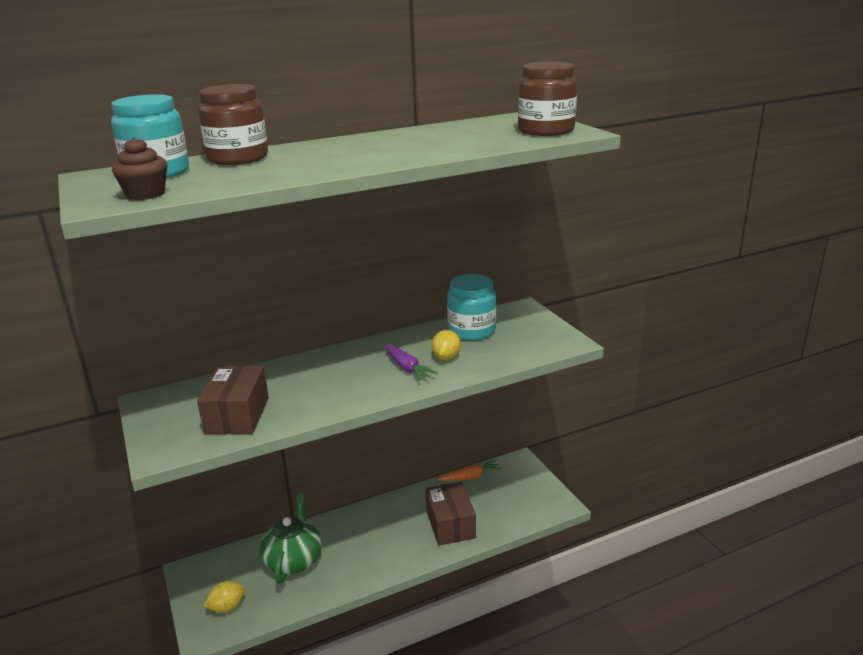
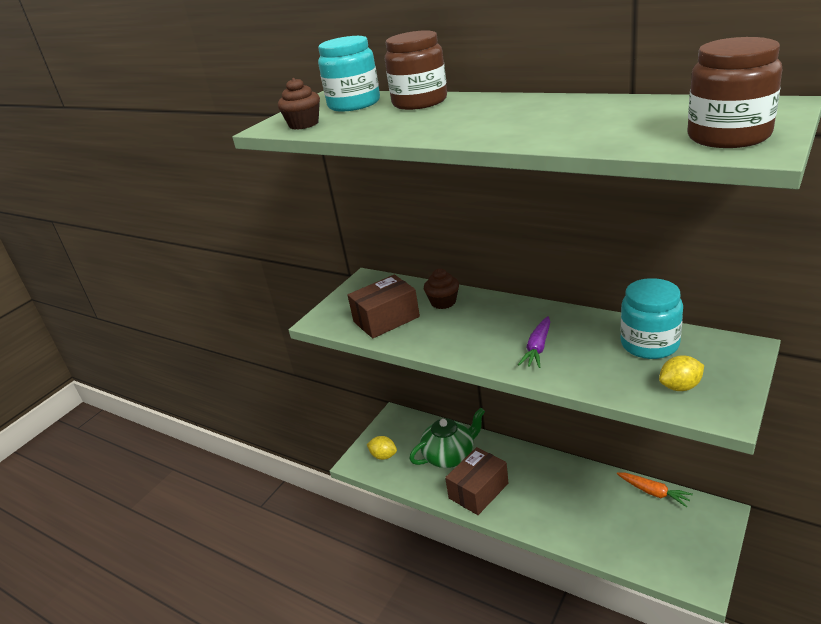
camera: 60 degrees right, 5 degrees up
brown box [425,482,476,546] -> brown box moved to [445,447,508,515]
yellow lemon [432,330,461,360] -> yellow lemon moved to [659,355,704,391]
none -> brown cupcake [424,269,459,309]

